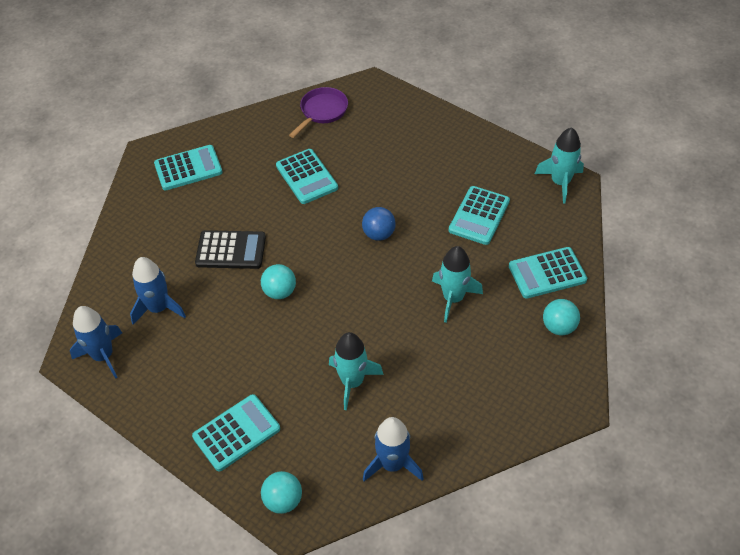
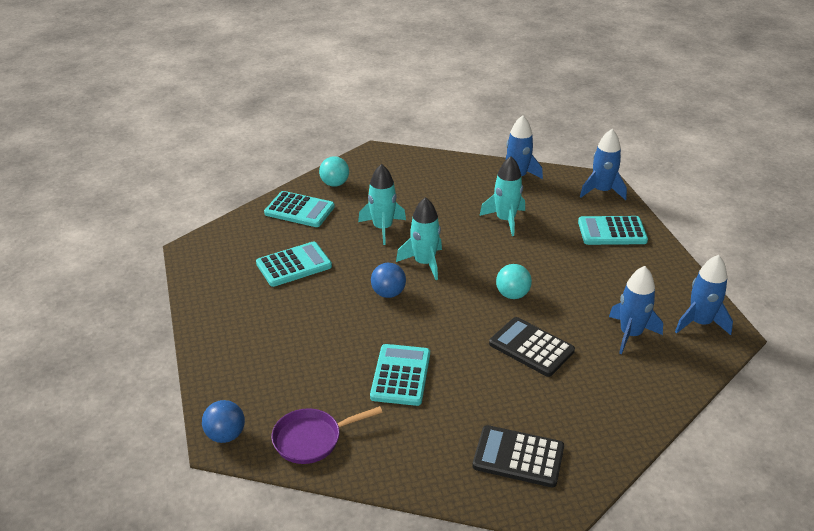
camera: 145 degrees left, 15 degrees down
turquoise calculator [154,145,223,190] -> black calculator [473,425,564,487]
turquoise ball [261,471,302,514] -> blue rocket [580,129,627,200]
turquoise rocket [535,127,584,204] -> turquoise rocket moved to [396,197,442,280]
none -> blue ball [202,400,245,443]

